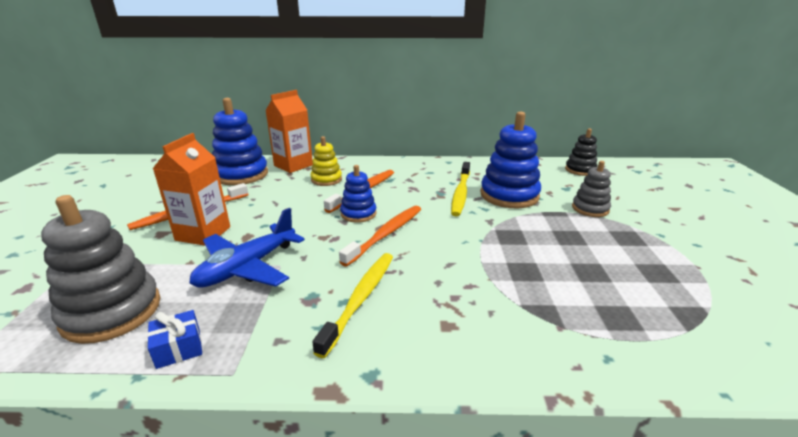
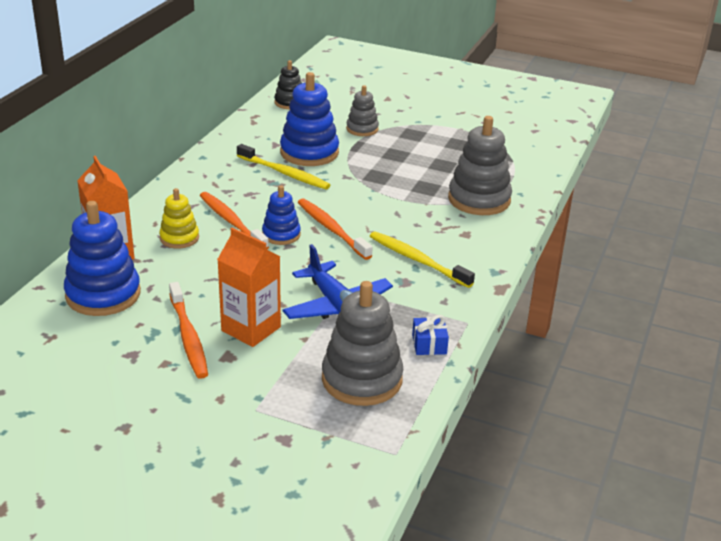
camera: 70 degrees left, 5 degrees up
none -> grey stacking toy [448,116,512,215]

